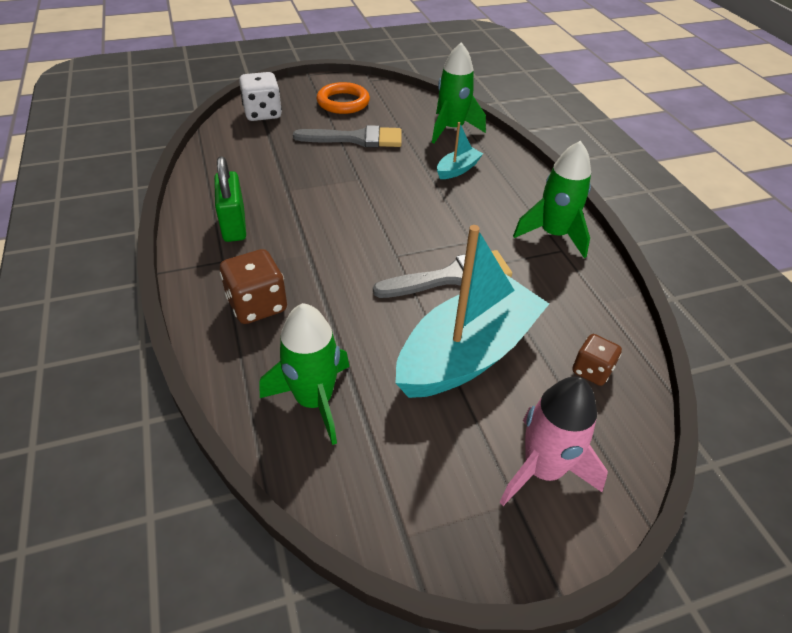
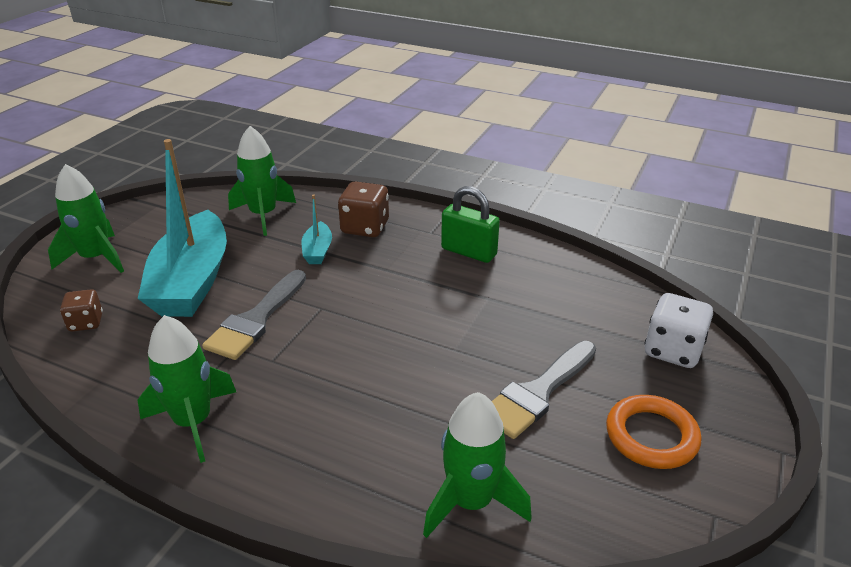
camera: 135 degrees right, 10 degrees down
turquoise boat [437,122,483,179] -> turquoise boat moved to [301,195,332,264]
pink rocket [500,377,608,506] -> green rocket [48,164,124,273]

